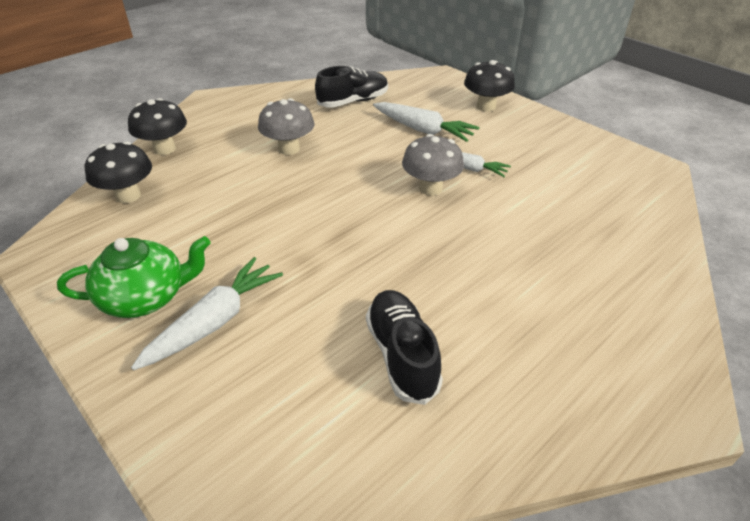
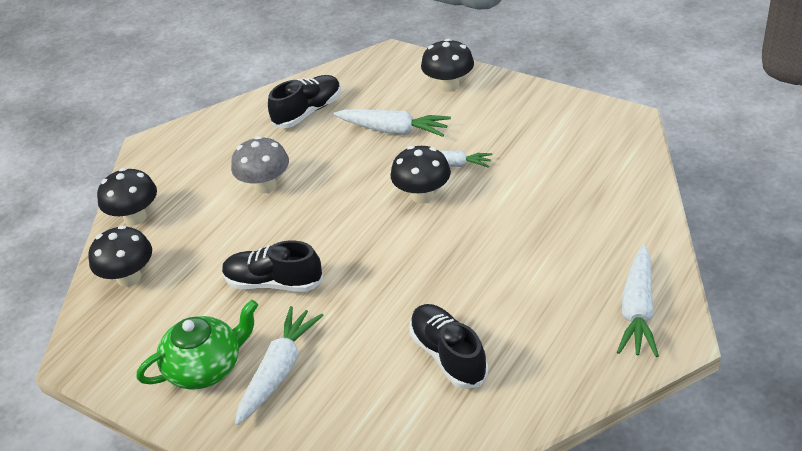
camera: 10 degrees left, 0 degrees up
grey mushroom [402,134,464,196] -> black mushroom [391,146,451,203]
none -> black shoe [222,240,323,292]
none -> white carrot [617,244,659,357]

